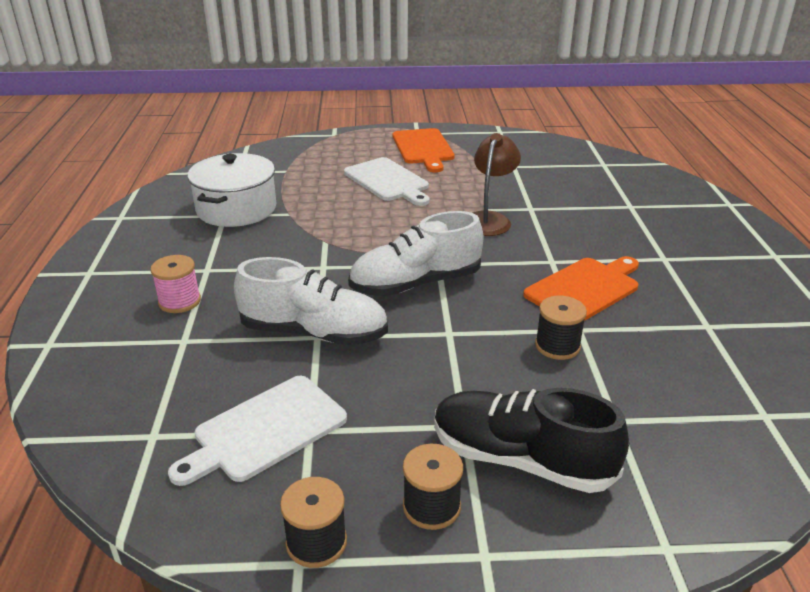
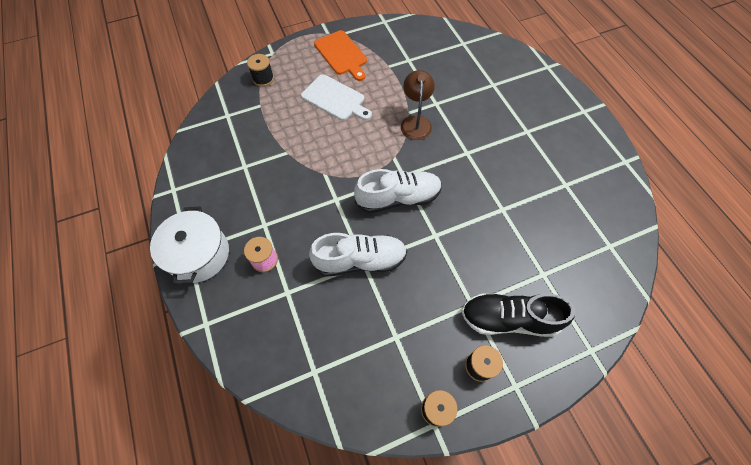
camera: 20 degrees left, 30 degrees up
white cutting board [168,376,347,486] -> none
white pot [187,153,276,227] -> white pot moved to [150,206,229,284]
white shoe [348,211,483,296] -> white shoe turned 150 degrees counterclockwise [354,169,442,213]
orange cutting board [523,256,639,321] -> none
black spool [535,296,587,360] -> black spool moved to [247,54,274,87]

